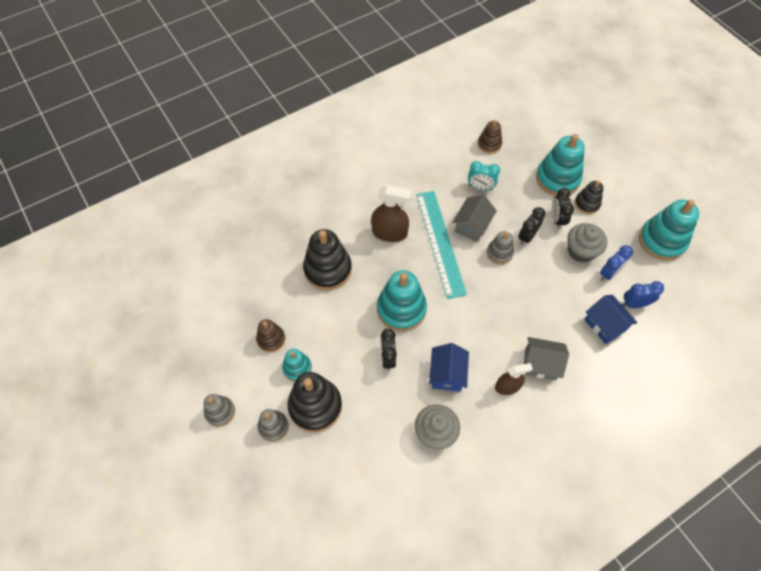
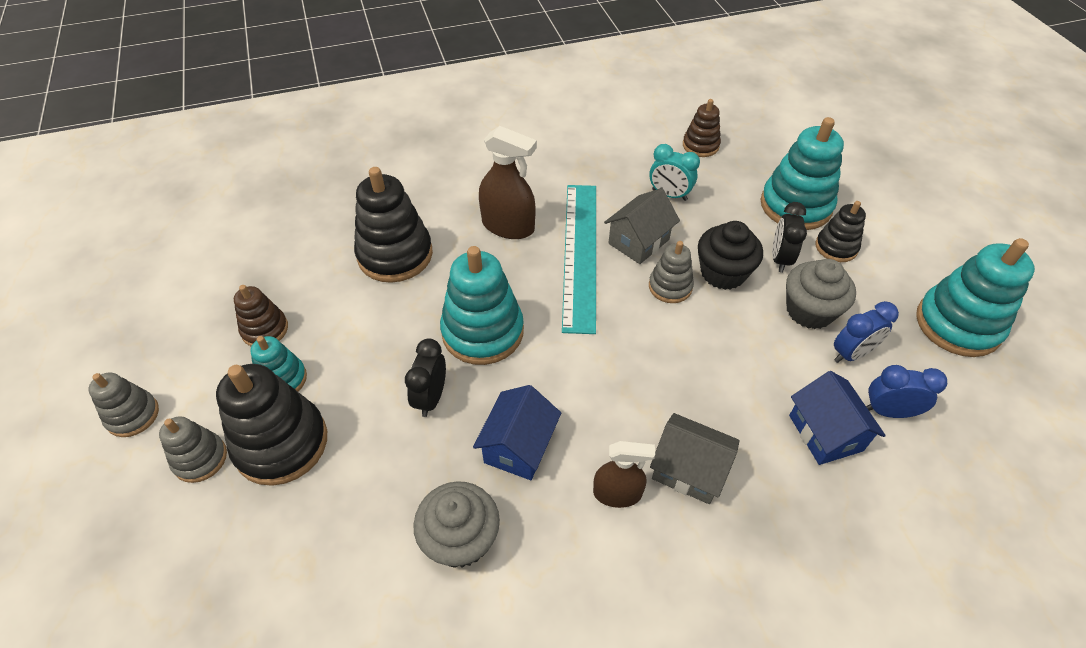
camera: 15 degrees right, 10 degrees down
black clock [518,207,545,245] -> black cupcake [698,221,763,290]

